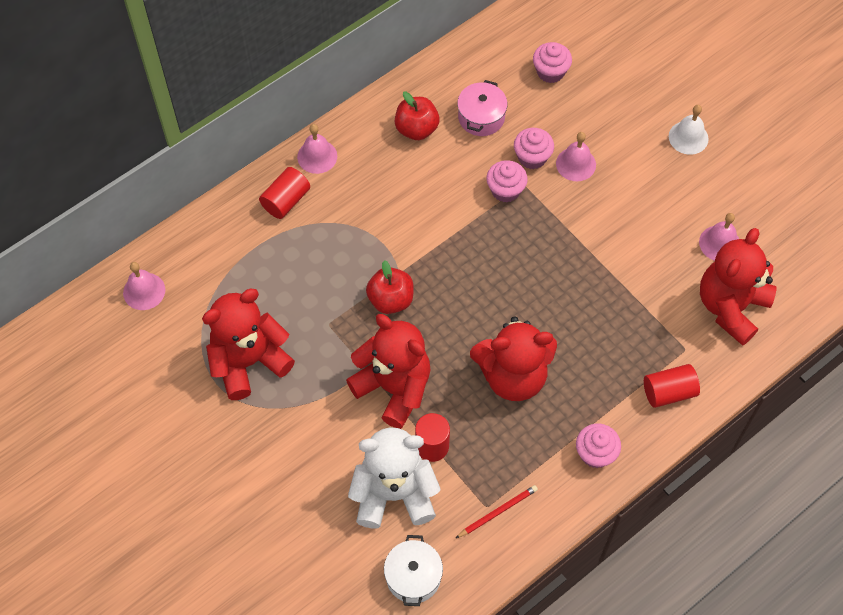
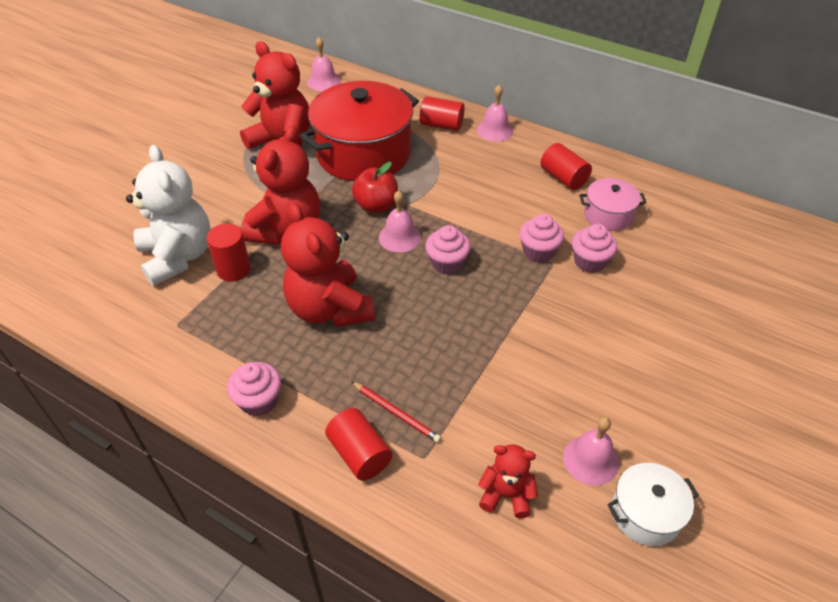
camera: 70 degrees right, 15 degrees down
white pot [384,535,443,606] -> white pot moved to [607,463,699,546]
red apple [395,92,439,140] -> red cylinder [541,143,592,190]
red pencil [456,485,538,538] -> red pencil moved to [352,382,441,443]
pink cupcake [533,42,572,83] -> pink cupcake moved to [425,225,471,275]
pink bell [556,132,596,181] -> pink bell moved to [379,190,421,252]
white bell [669,105,708,155] -> none
red teddy bear [700,228,777,346] -> red teddy bear [478,444,538,518], size x0.51
none -> red pot [300,81,419,181]

